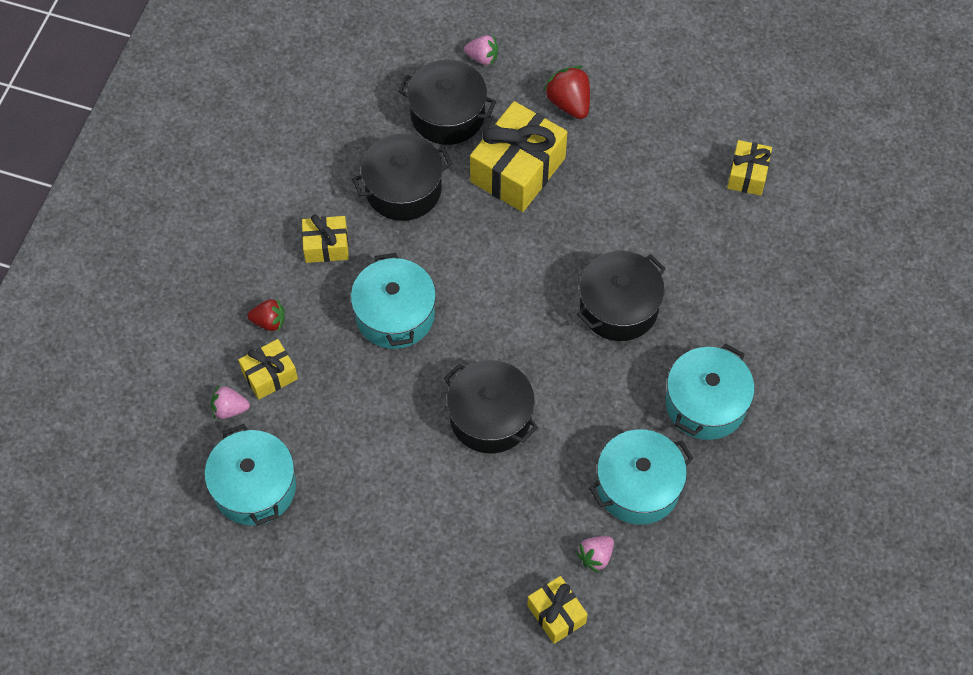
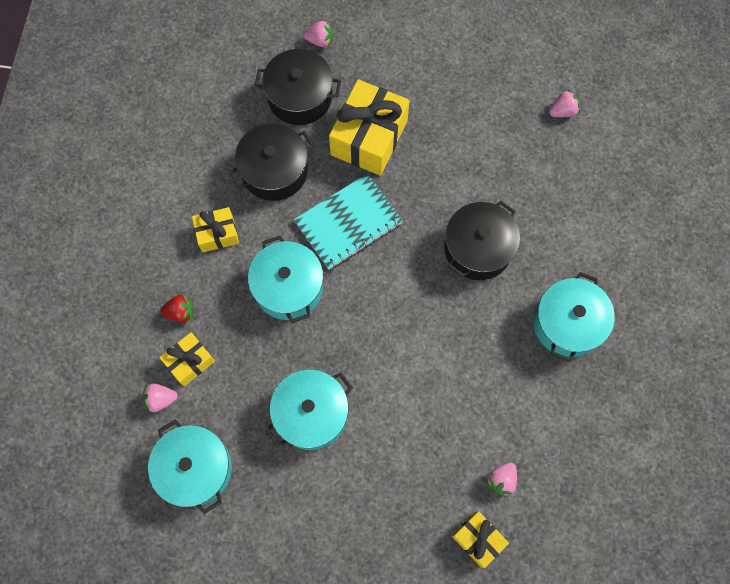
camera: 10 degrees left, 10 degrees up
black pot [444,360,538,453] -> none
red strawberry [543,66,590,119] -> none
turquoise pot [589,429,694,525] -> turquoise pot moved to [265,369,353,450]
yellow gift [727,140,772,196] -> pink strawberry [549,89,580,117]
none -> turquoise notebook [294,173,403,270]

